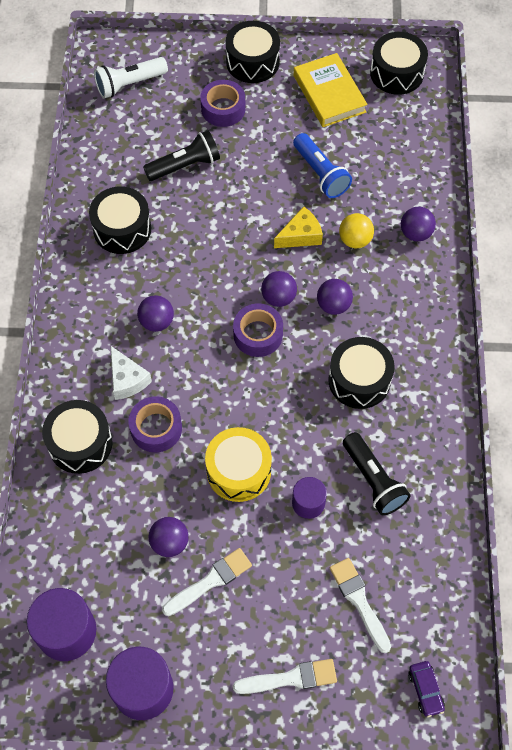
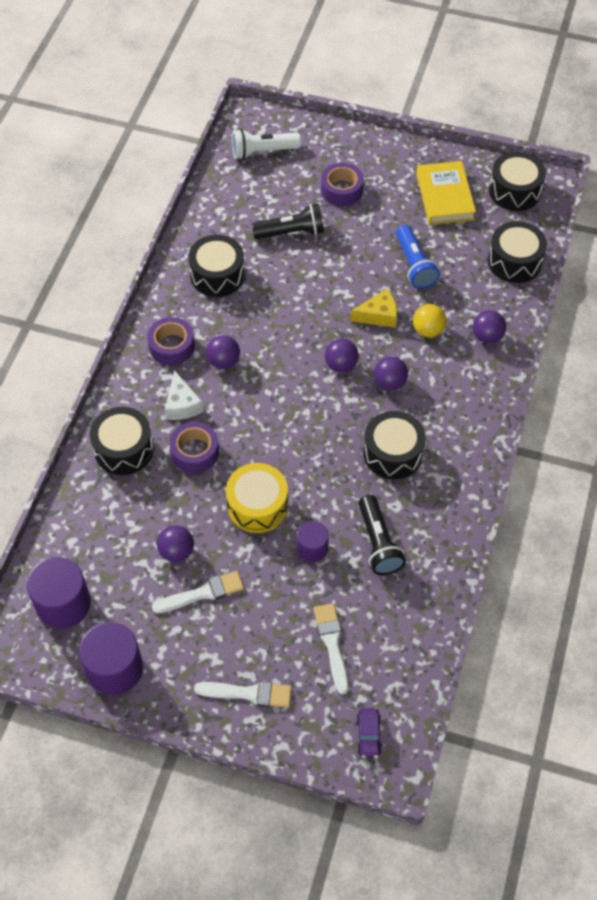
camera: 15 degrees right, 5 degrees down
black drum [225,21,280,83] -> black drum moved to [488,221,547,283]
purple tape [233,304,283,357] -> purple tape moved to [147,317,195,365]

